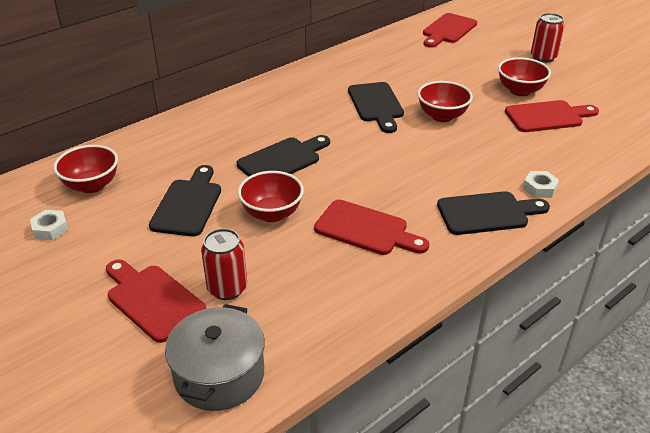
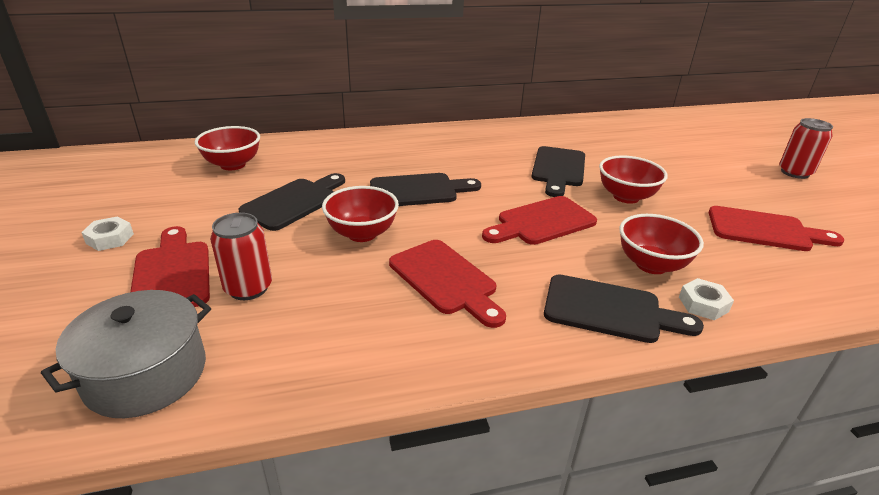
camera: 25 degrees right, 5 degrees down
white nut [30,210,68,240] -> white nut moved to [81,216,134,251]
red cutting board [423,13,477,48] -> red cutting board moved to [482,196,597,245]
red bowl [498,57,551,96] -> red bowl moved to [619,214,704,274]

